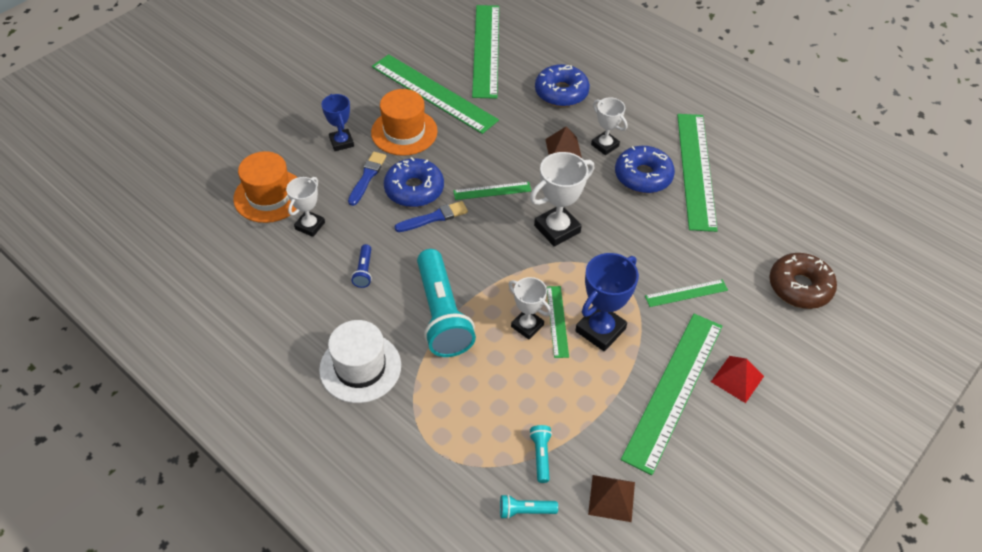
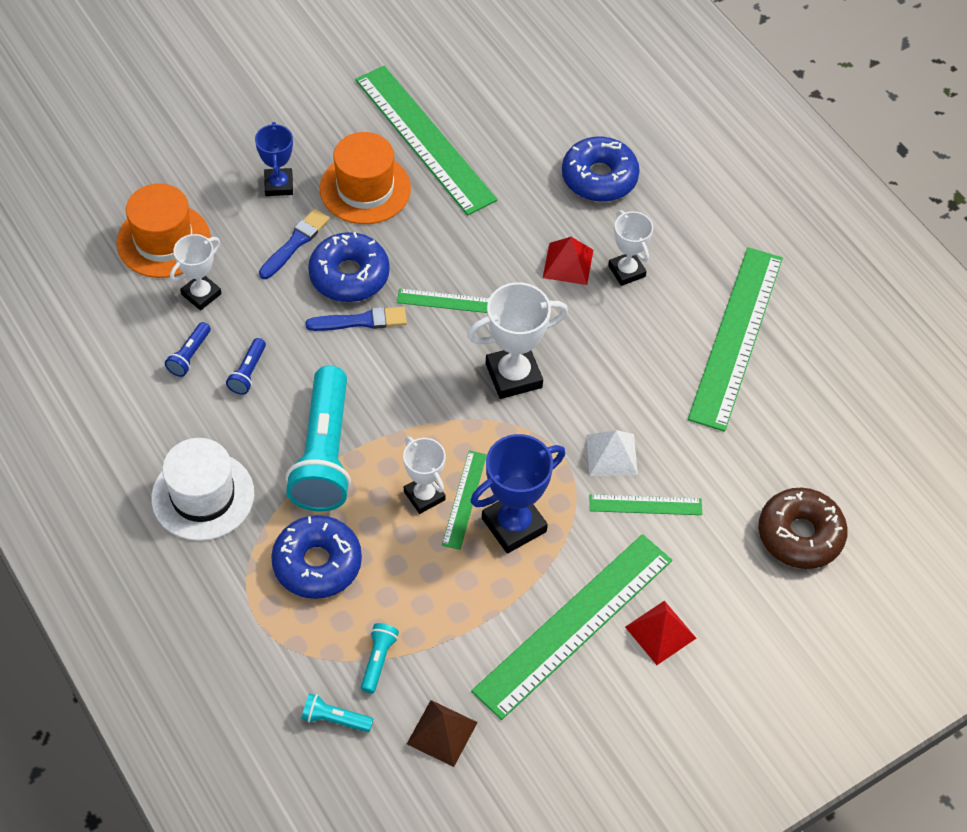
camera: 15 degrees right, 5 degrees up
green ruler [472,5,499,99] -> none
brown pyramid [545,126,582,158] -> red pyramid [543,237,593,285]
blue donut [615,146,675,193] -> blue donut moved to [271,515,362,599]
none -> blue flashlight [165,322,211,377]
none -> white pyramid [587,430,638,476]

